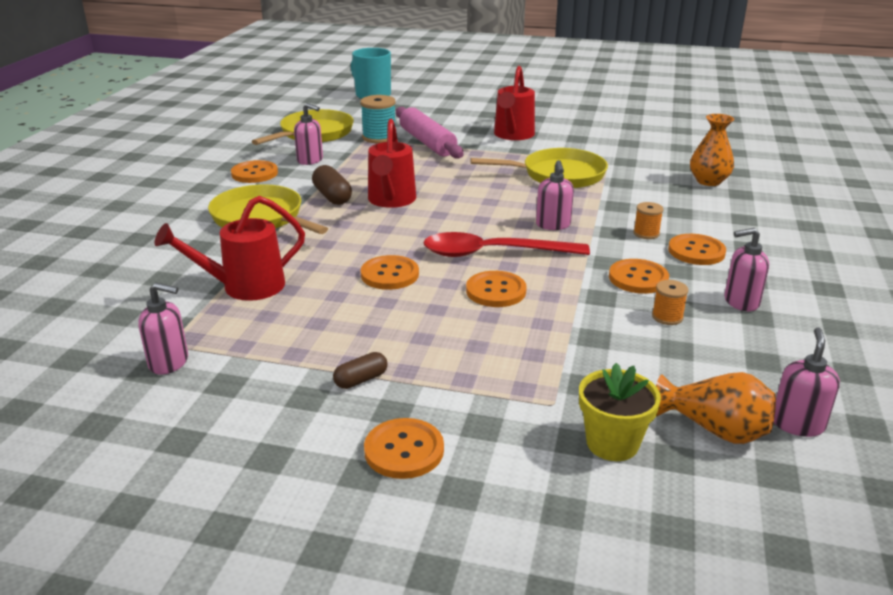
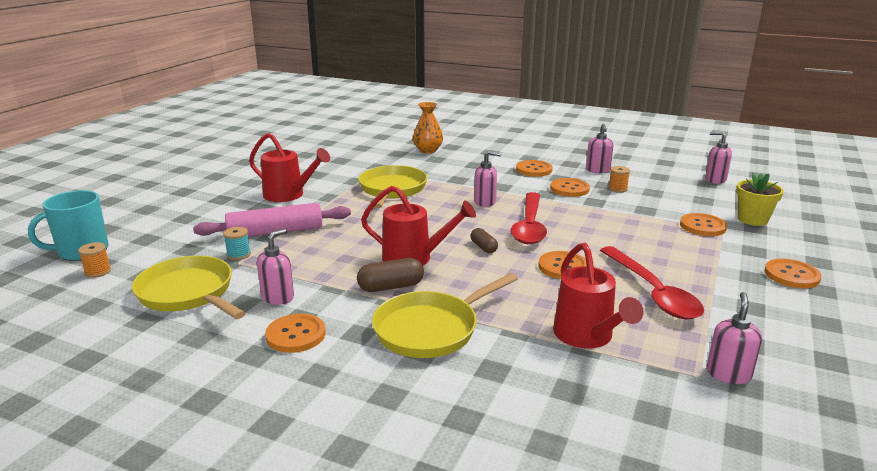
camera: 80 degrees left, 5 degrees down
brown capsule [333,352,388,389] -> brown capsule moved to [471,228,498,253]
turquoise spool [360,95,396,144] -> turquoise spool [223,227,251,260], size x0.59
orange button [466,271,527,307] -> orange button moved to [680,213,727,236]
orange spool [633,202,663,239] -> orange spool moved to [78,242,111,278]
orange vase [656,372,776,444] -> none
none -> red spoon [600,246,704,319]

